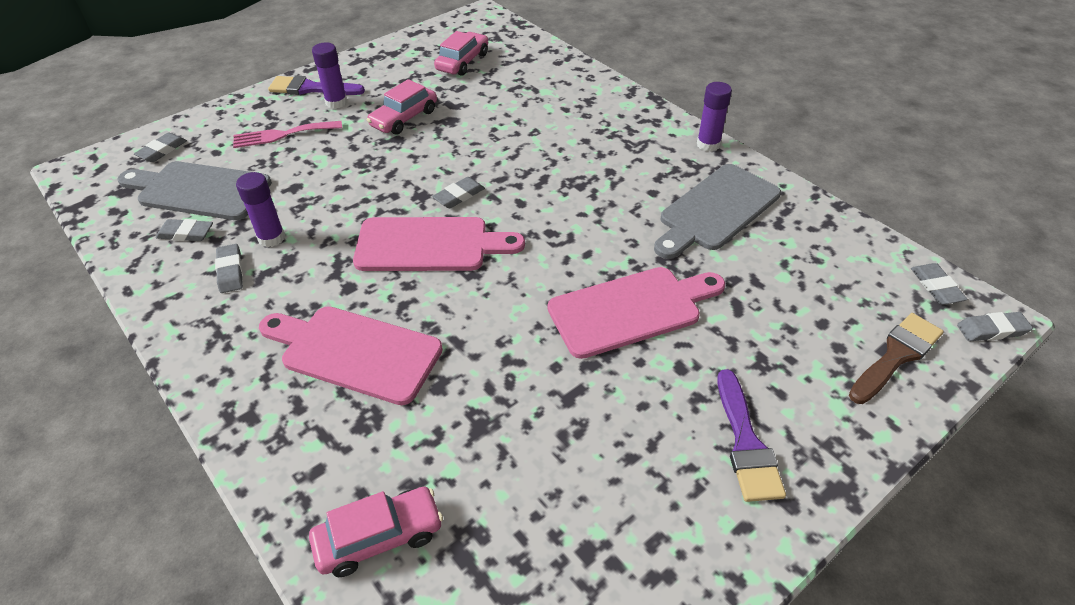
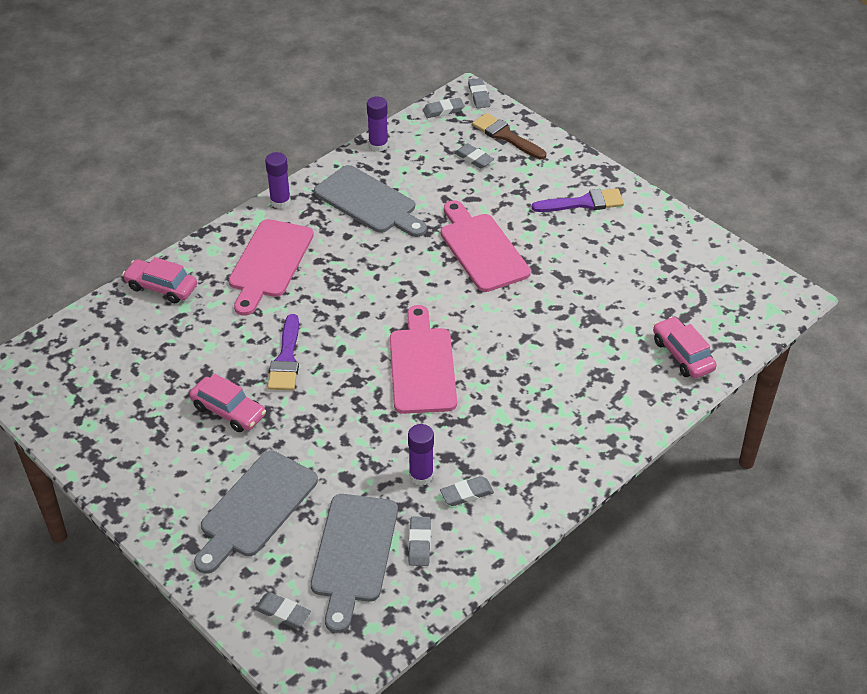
camera: 95 degrees left, 0 degrees up
pink fork [233,121,342,148] -> grey cutting board [194,451,318,574]
pink cutting board [259,306,443,405] -> pink cutting board moved to [229,219,314,316]
purple brush [268,75,365,95] -> purple brush moved to [267,314,299,391]
purple glue stick [312,42,348,109] -> purple glue stick moved to [367,96,388,152]
grey eraser [432,177,485,208] -> grey eraser moved to [454,143,494,168]
pink car [434,31,488,76] -> pink car moved to [122,257,197,303]

